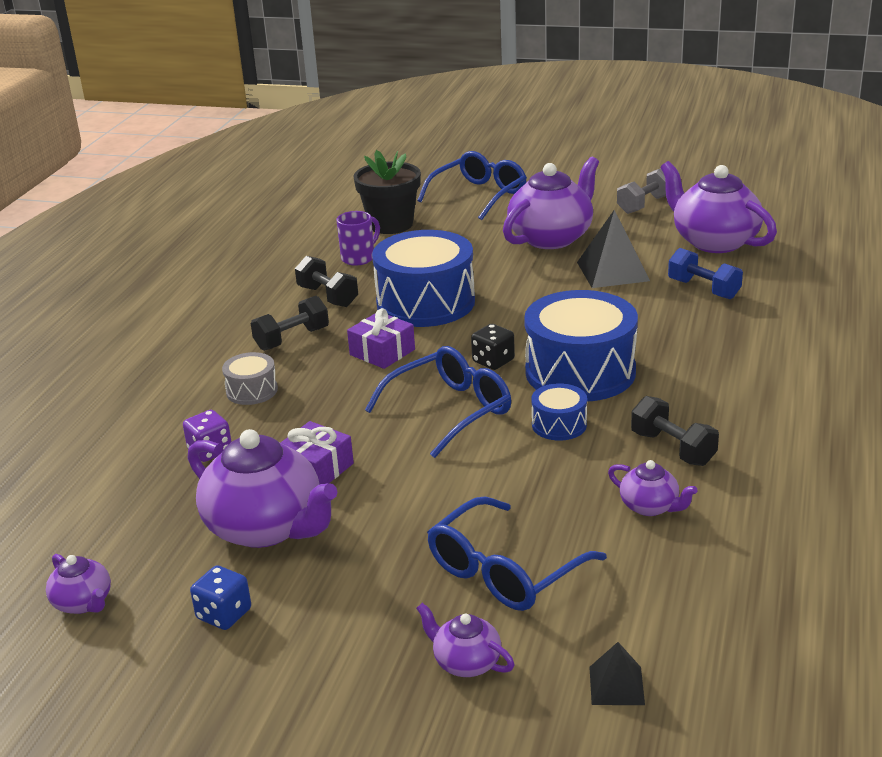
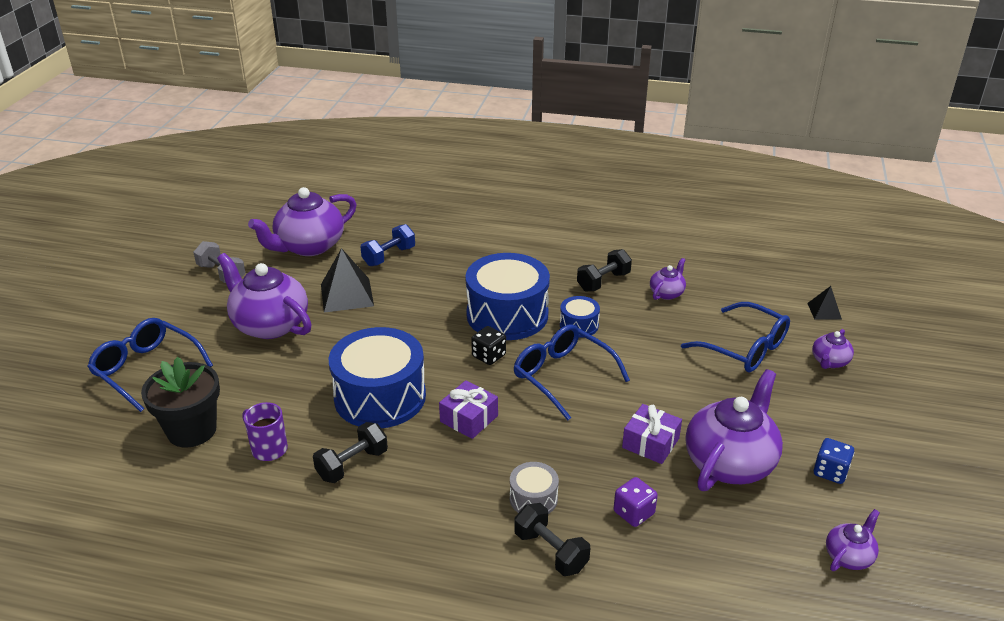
camera: 95 degrees left, 5 degrees up
black dumbbell [251,296,329,351] -> black dumbbell moved to [514,503,590,576]

